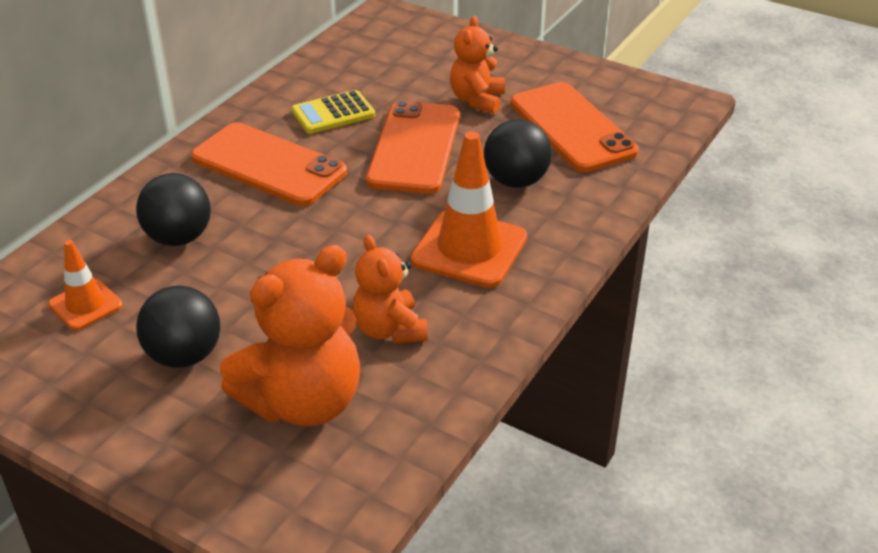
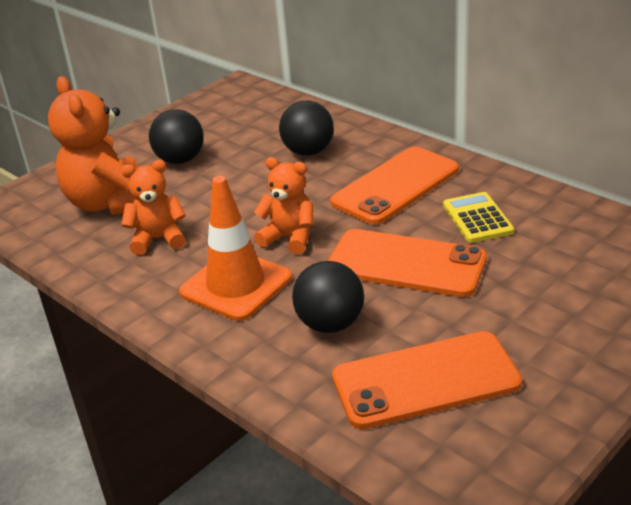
camera: 105 degrees right, 5 degrees down
orange traffic cone [48,240,122,331] -> none
orange teddy bear [450,16,505,114] -> orange teddy bear moved to [254,157,313,254]

